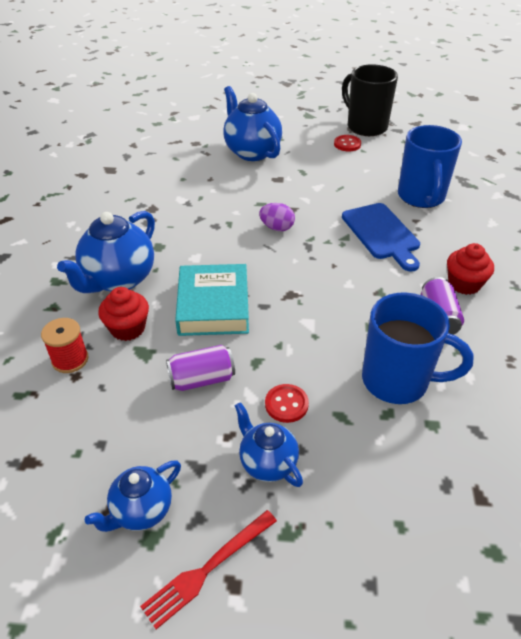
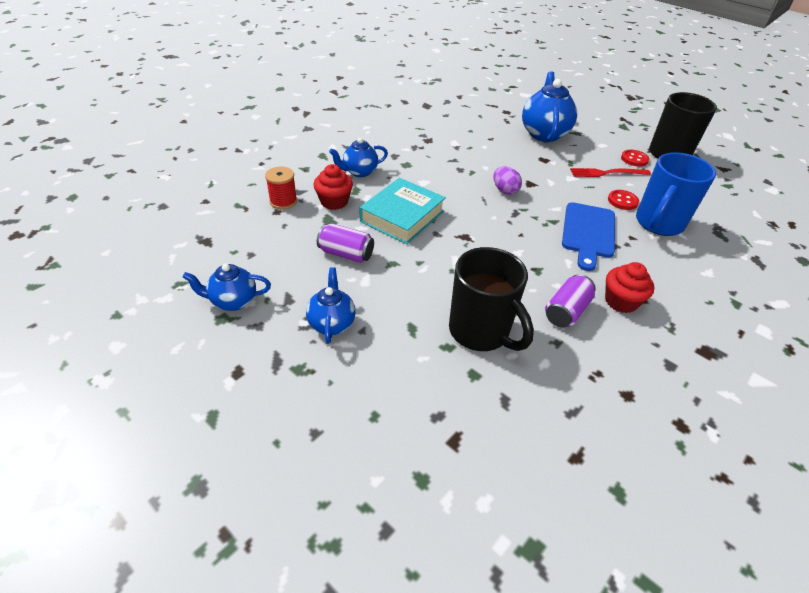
camera: 35 degrees right, 0 degrees up
blue teapot [57,211,155,293] -> blue teapot [329,138,388,177], size x0.59
red fork [140,510,277,629] -> red fork moved to [570,168,651,177]
red button [265,384,309,423] -> red button moved to [608,190,639,210]
blue mug [362,292,474,404] -> black mug [449,247,534,351]

